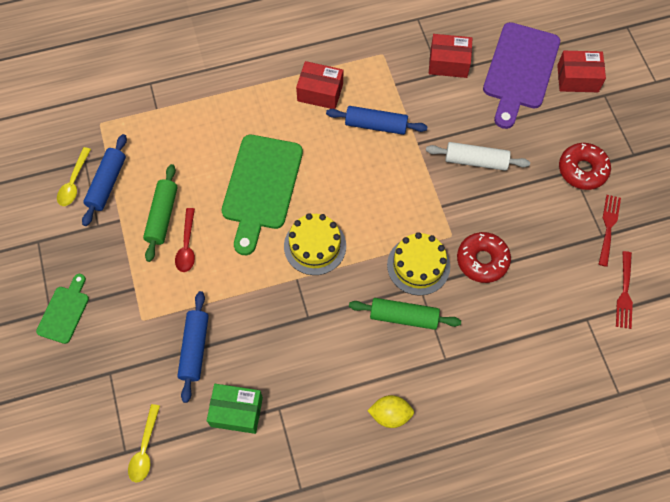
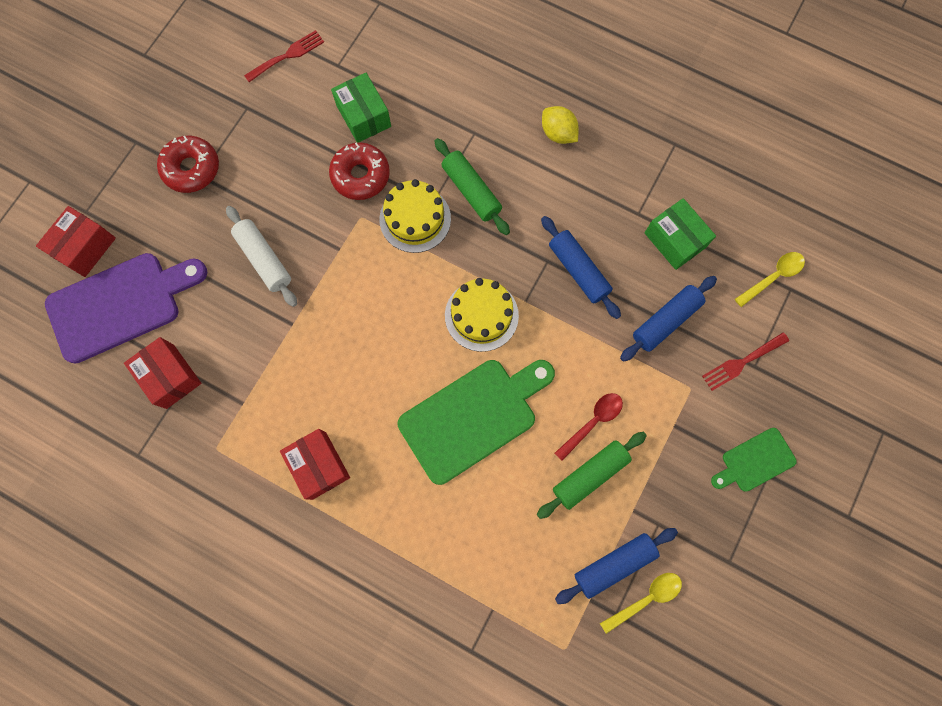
camera: 135 degrees left, 10 degrees up
blue rolling pin [326,106,428,135] -> blue rolling pin moved to [541,216,621,319]
red box [557,51,606,92] -> red box turned 75 degrees clockwise [36,206,116,277]
red fork [599,195,621,267] -> red fork moved to [702,332,789,391]
none -> green box [331,73,391,143]

